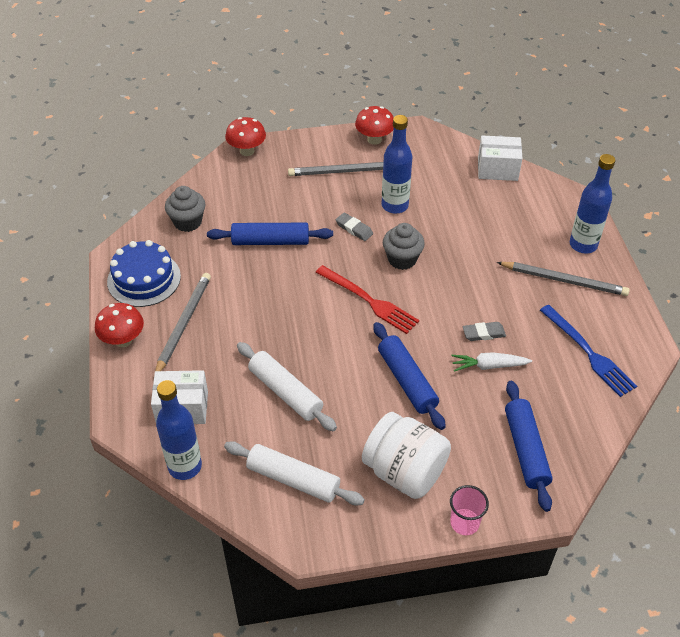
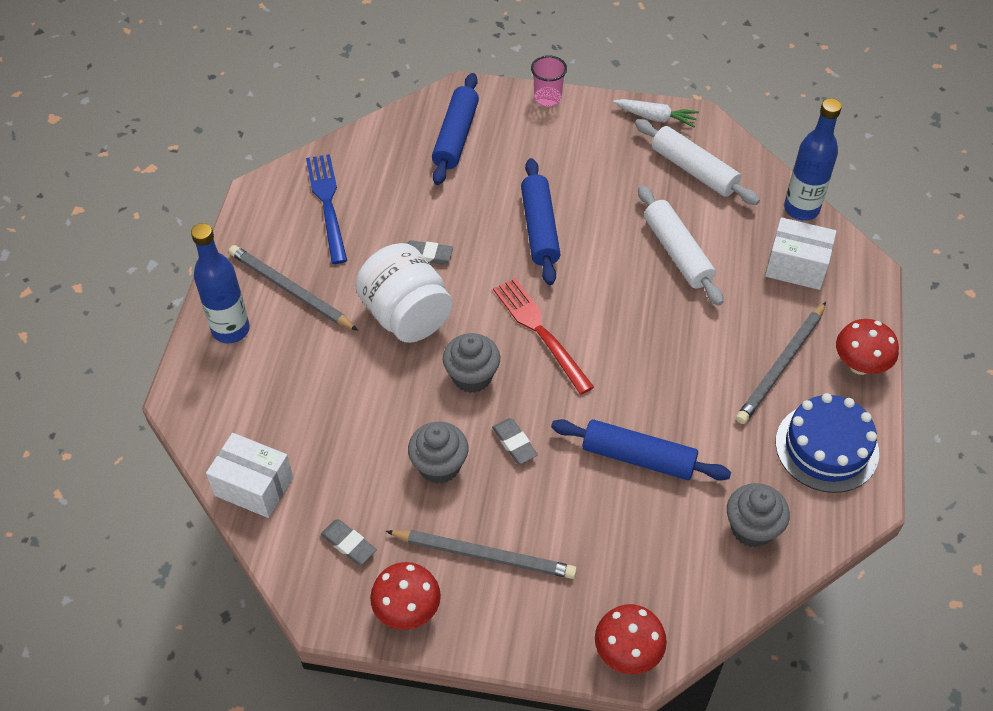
camera: 160 degrees left, 5 degrees up
white jar [362,412,451,499] -> white jar moved to [355,243,453,343]
blue bottle [382,115,412,214] -> grey cupcake [408,422,468,484]
white carrot [451,352,532,372] -> white carrot moved to [613,99,699,127]
none -> grey eraser [321,520,377,565]

